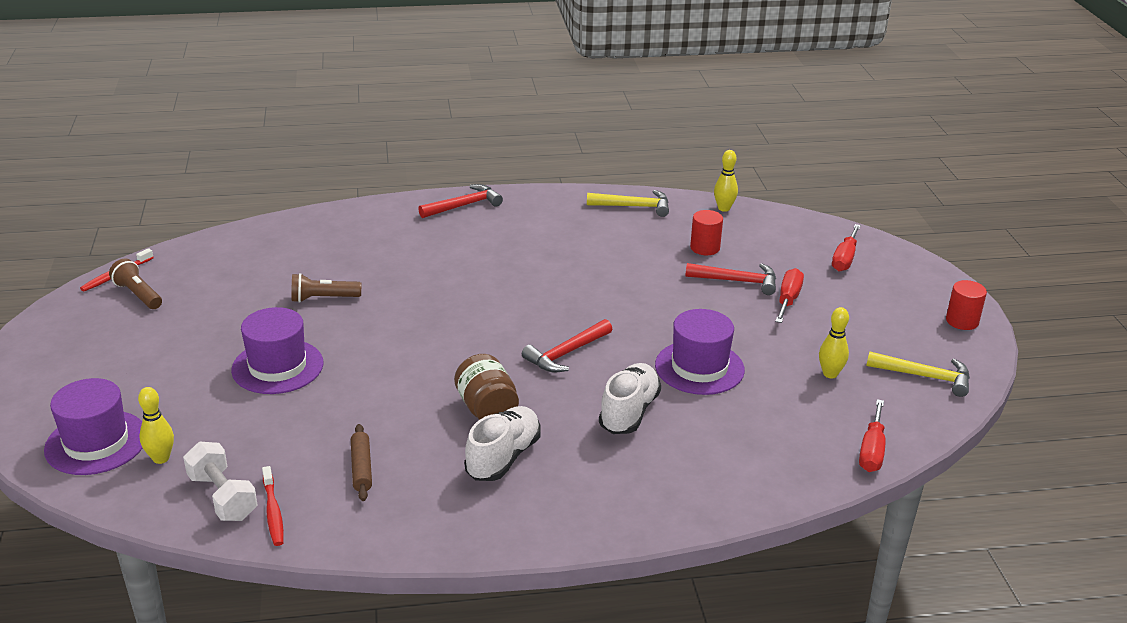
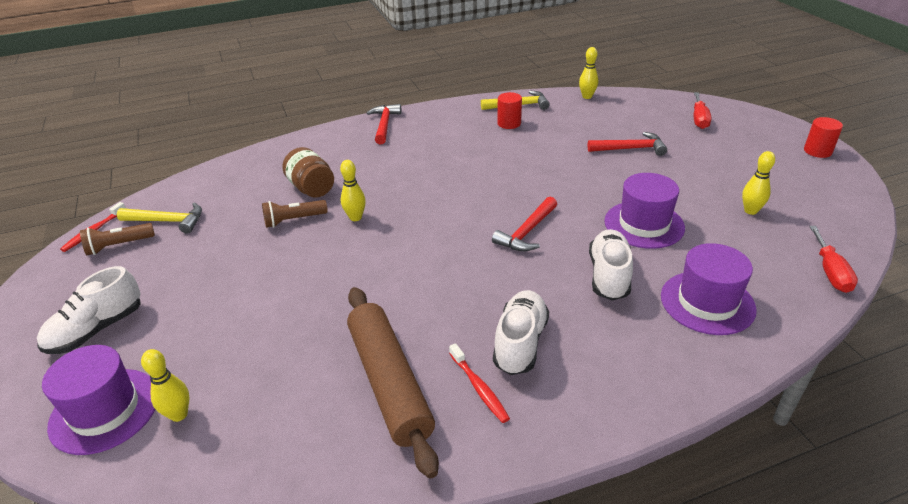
camera: 10 degrees left, 5 degrees up
brown flashlight [109,259,162,309] -> brown flashlight turned 60 degrees counterclockwise [80,223,155,255]
white dumbbell [183,442,258,521] -> none
purple hat [231,307,323,394] -> purple hat moved to [661,243,757,335]
red toothbrush [262,466,284,546] -> red toothbrush moved to [449,343,510,423]
brown rolling pin [351,424,372,501] -> brown rolling pin [347,287,439,479], size x2.20
red hammer [418,184,503,218] -> red hammer turned 45 degrees counterclockwise [367,104,401,144]
brown jar [454,354,519,420] -> brown jar moved to [282,147,334,198]
red cylinder [690,210,723,255] -> red cylinder moved to [497,92,522,129]
red screwdriver [775,268,804,323] -> none
yellow hammer [866,351,970,397] -> yellow hammer moved to [117,202,202,234]
none -> white shoe [37,266,141,354]
none -> yellow bowling pin [340,160,366,221]

